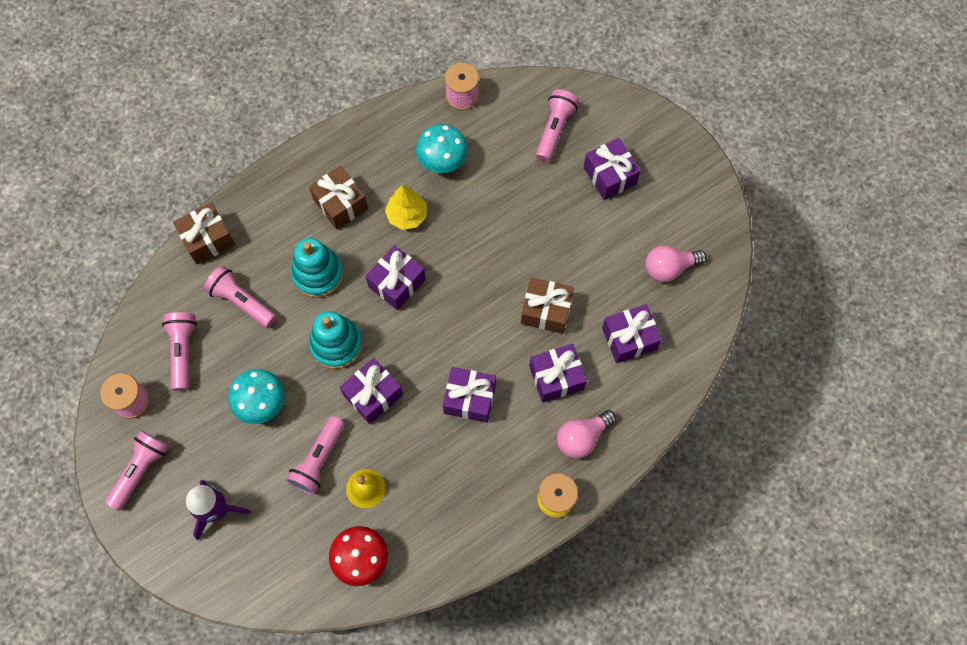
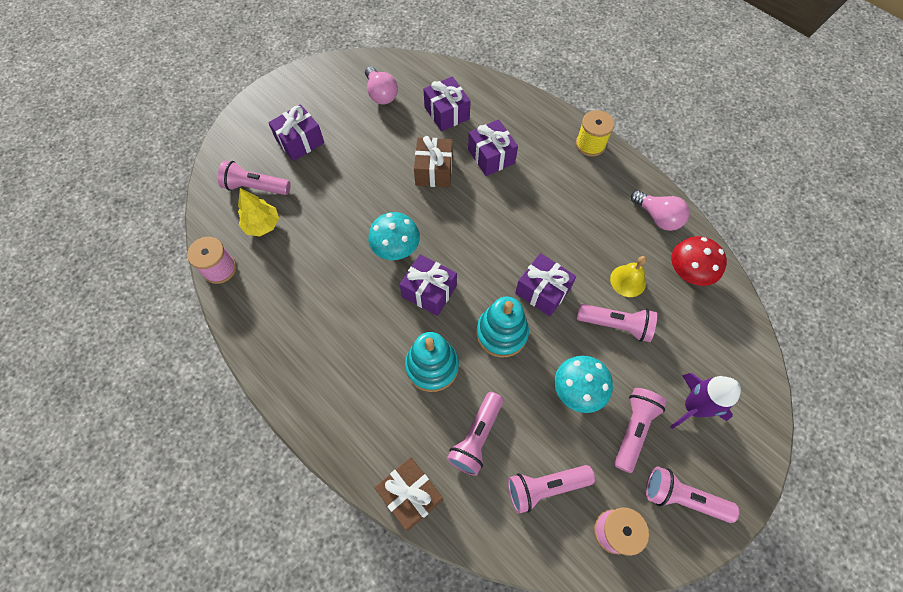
camera: 100 degrees left, 5 degrees down
brown gift [309,166,368,230] -> none
yellow tree [385,185,427,230] -> yellow tree moved to [238,188,279,236]
turquoise mushroom [416,124,468,173] -> turquoise mushroom moved to [368,212,420,260]
purple gift [443,367,496,423] -> none
pink light bulb [557,410,616,459] -> pink light bulb moved to [631,190,690,231]
none -> pink flashlight [614,388,667,473]

